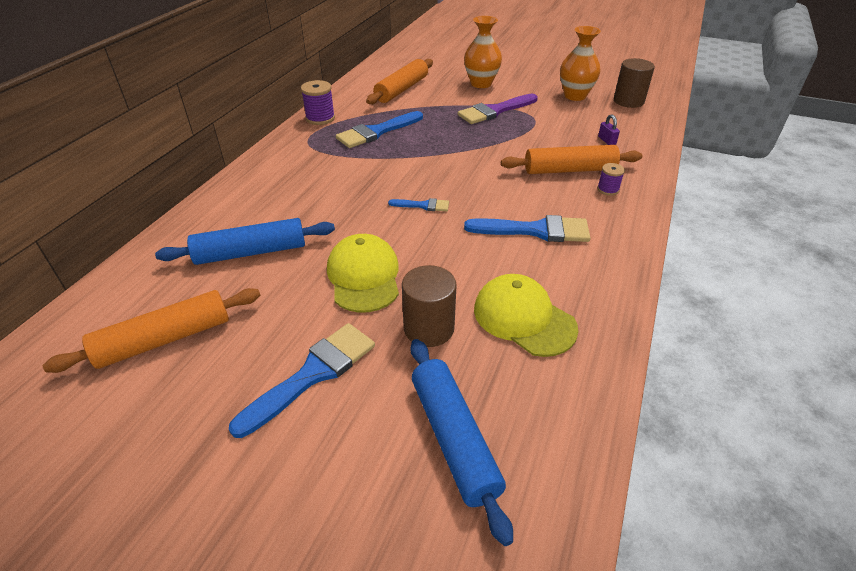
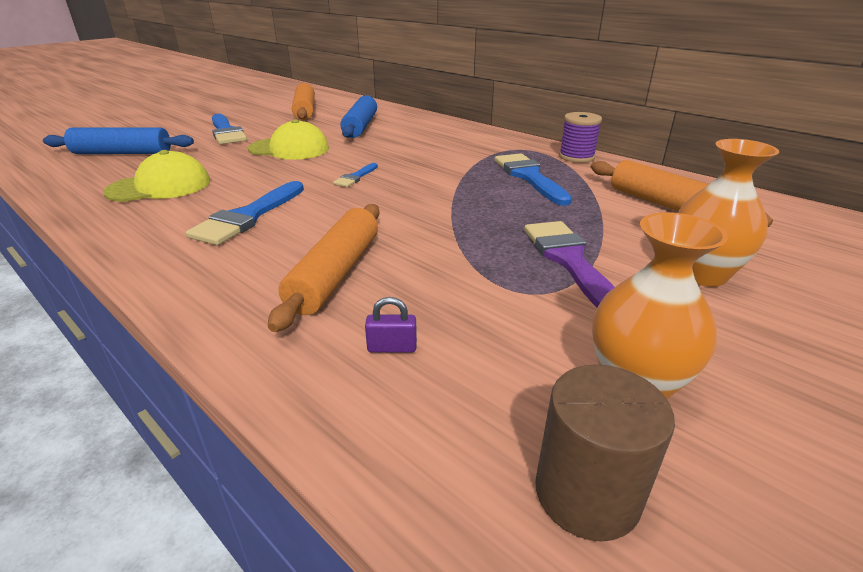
camera: 110 degrees right, 10 degrees down
brown cylinder [402,265,457,347] -> none
purple spool [597,163,625,196] -> none

